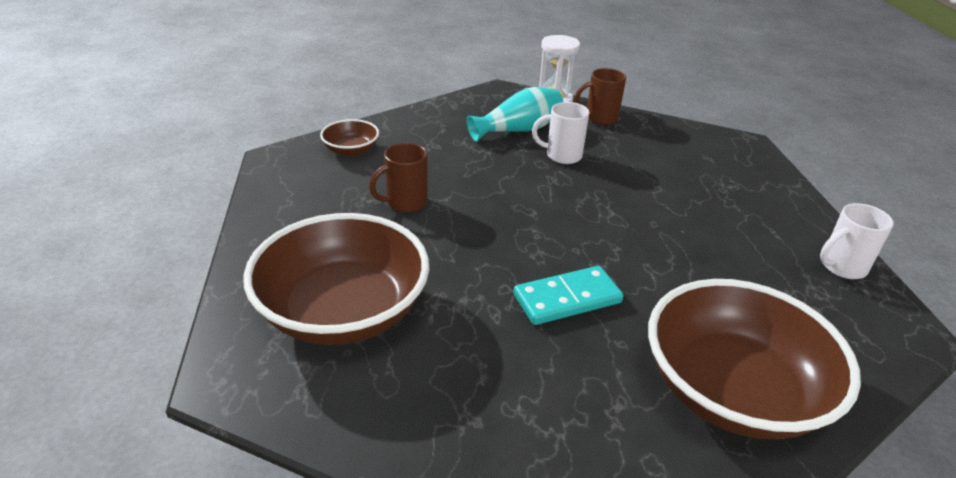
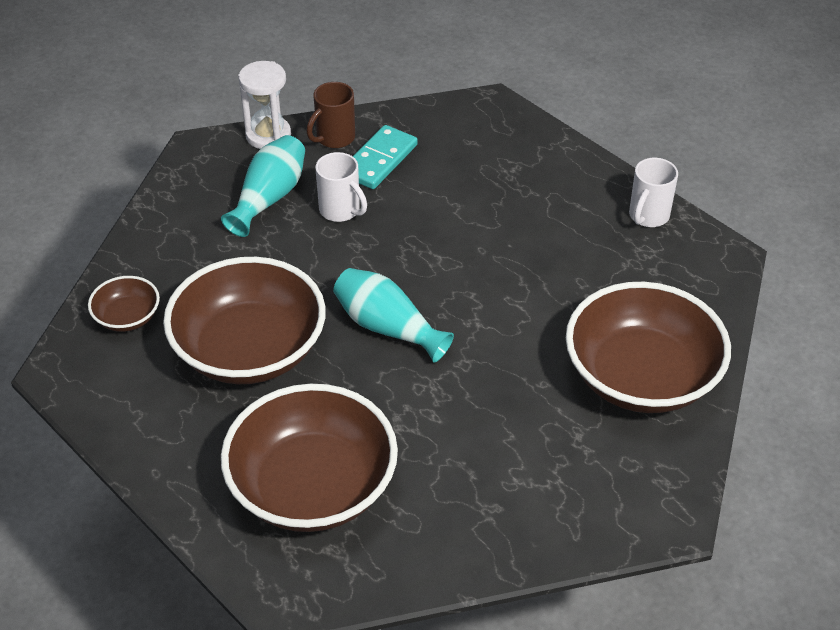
camera: 35 degrees left, 10 degrees up
brown mug [369,143,428,213] -> brown bowl [163,257,326,384]
turquoise domino [514,266,623,325] -> turquoise domino moved to [353,125,418,189]
white mug [532,102,590,164] -> white mug turned 105 degrees counterclockwise [315,152,367,222]
none -> turquoise vase [333,268,454,363]

